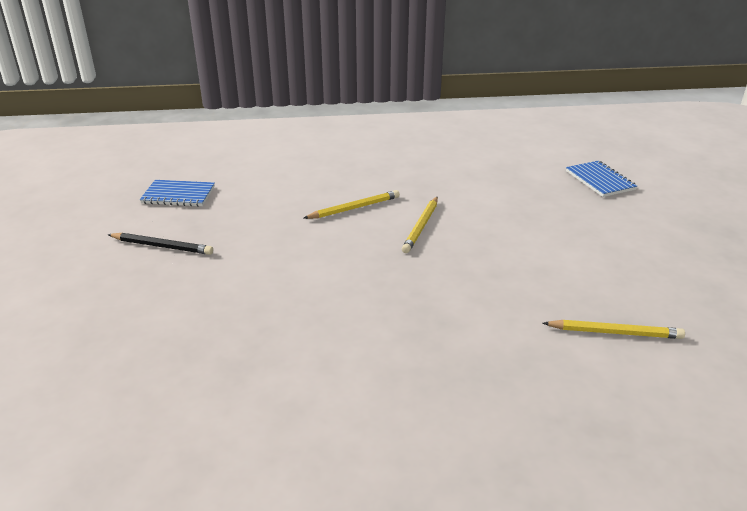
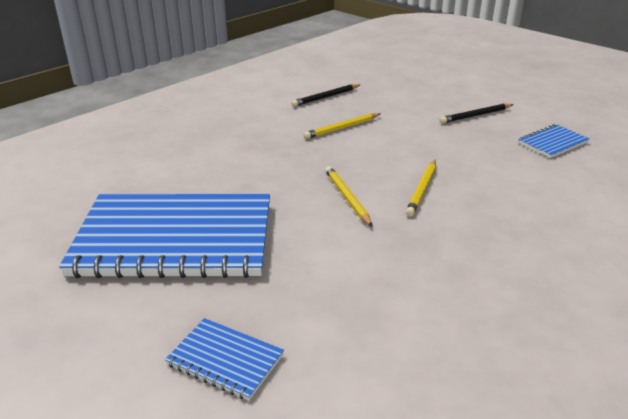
camera: 140 degrees right, 0 degrees up
yellow pencil [543,320,685,339] -> yellow pencil moved to [303,113,380,139]
none -> blue notebook [59,194,270,278]
none -> black pencil [291,84,360,107]

